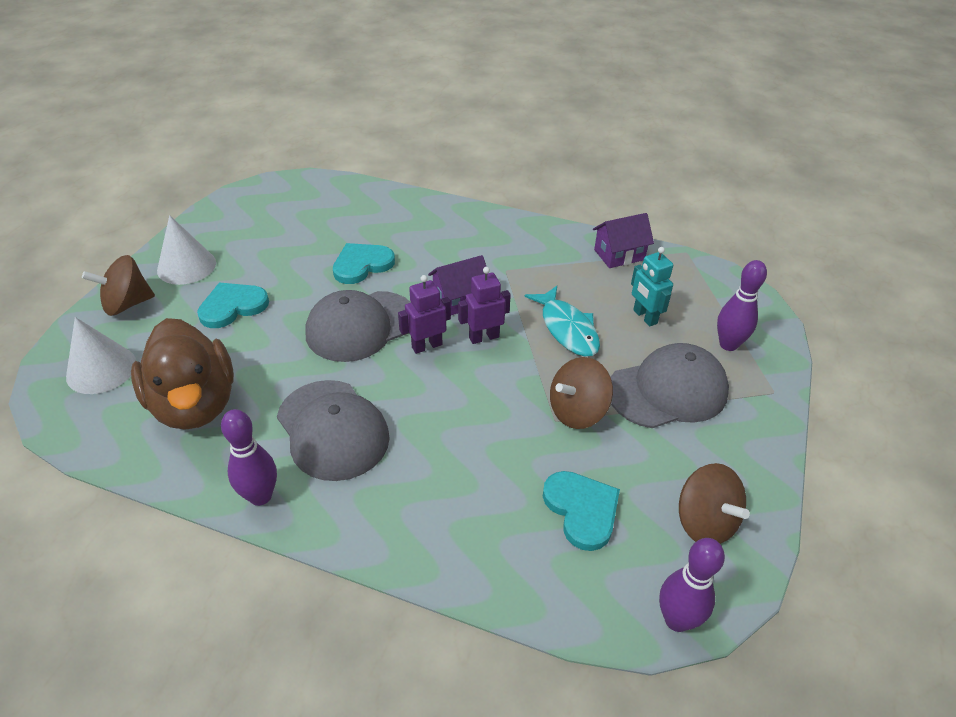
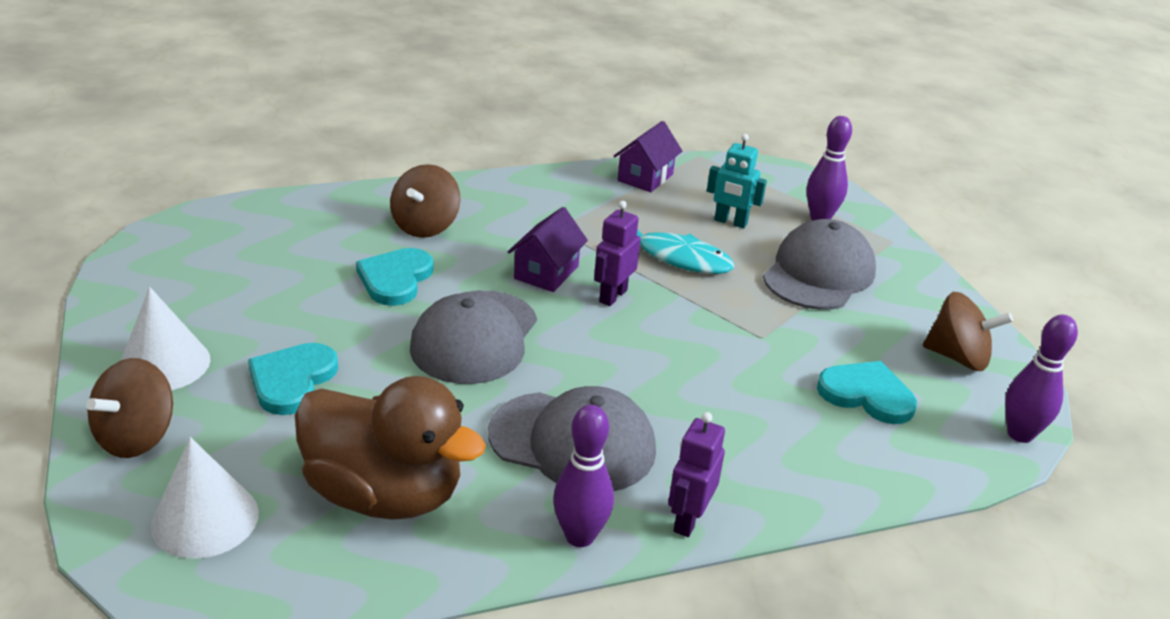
camera: 40 degrees left, 10 degrees down
purple robot [398,275,451,354] -> purple robot moved to [668,412,725,537]
brown spinning top [550,357,613,429] -> brown spinning top moved to [390,164,460,238]

